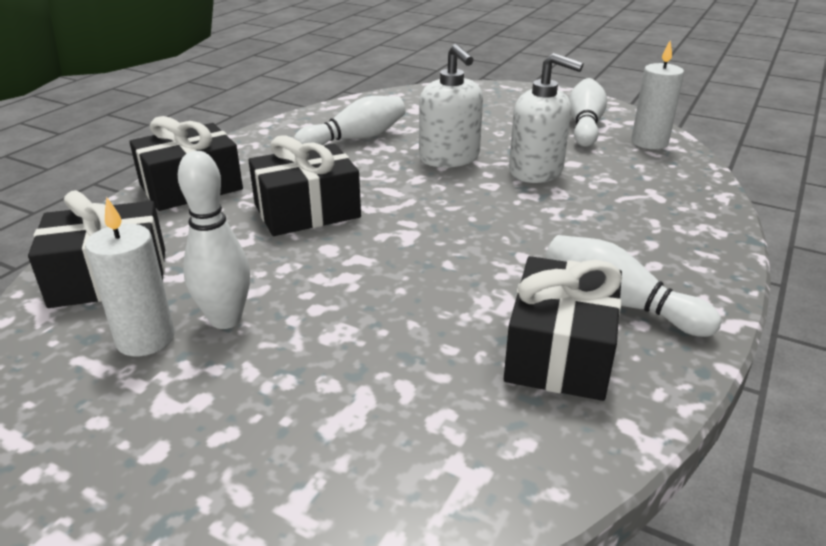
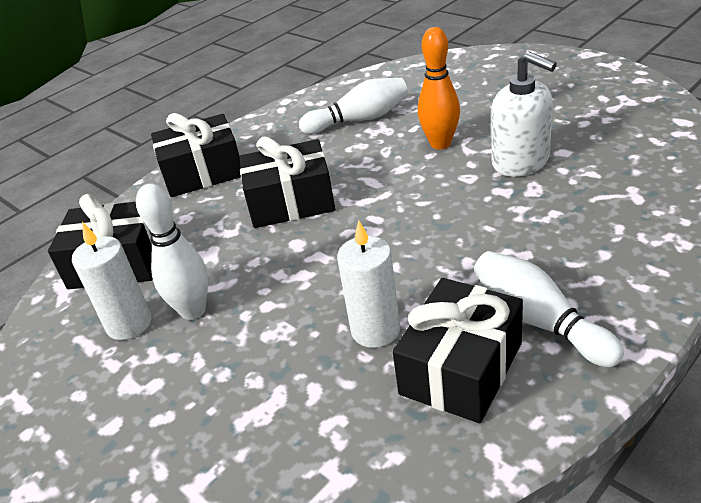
camera: 20 degrees right, 5 degrees up
white soap dispenser [419,44,483,167] -> orange bowling pin [418,27,460,150]
white bowling pin [569,78,607,147] -> none
white candle [631,40,684,149] -> white candle moved to [337,220,400,348]

